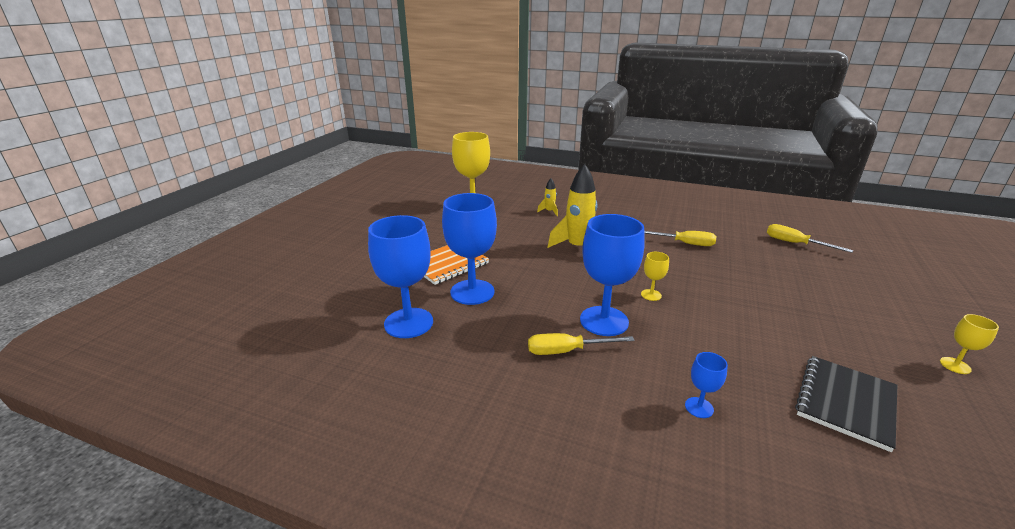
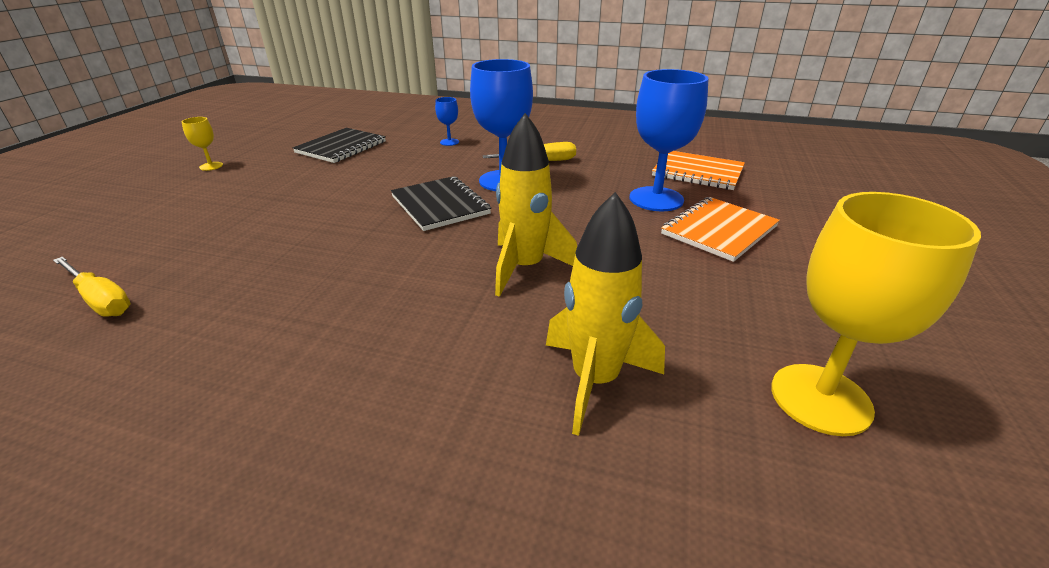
camera: 175 degrees right, 5 degrees up
blue goblet [368,215,433,338] -> orange notebook [652,151,745,190]
yellow rocket [537,178,558,216] -> yellow rocket [546,192,665,436], size x2.11
yellow goblet [641,252,669,301] -> black notebook [391,176,491,231]
yellow screwdriver [644,231,716,246] -> none

